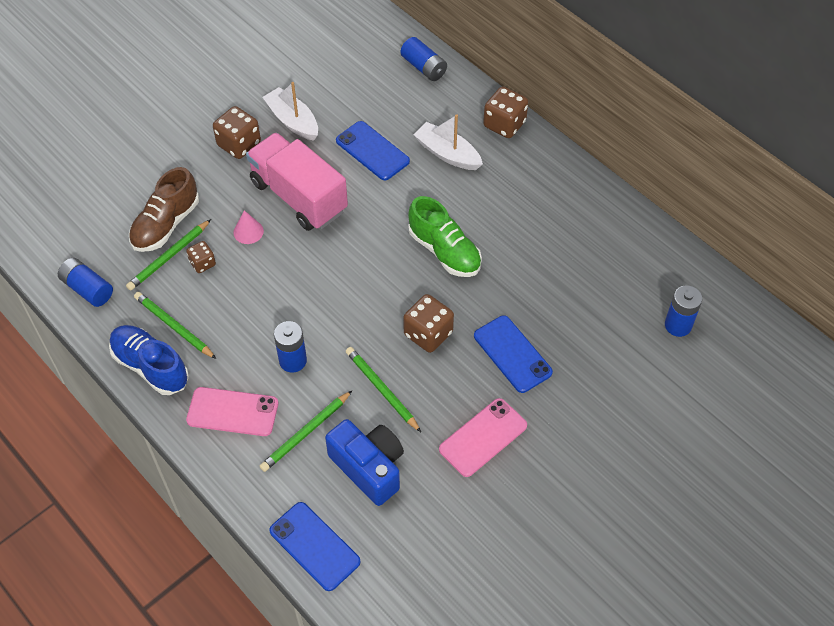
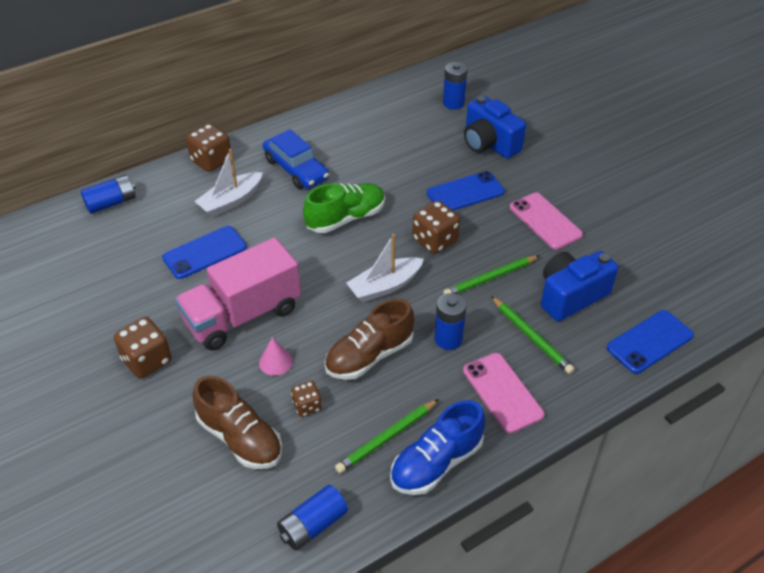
camera: 80 degrees left, 10 degrees down
green pencil [126,219,211,291] -> none
pink phone [186,387,278,436] -> pink phone turned 45 degrees counterclockwise [463,353,544,433]
white boat [262,82,318,141] -> white boat moved to [346,234,424,302]
none -> blue car [263,129,329,189]
none -> brown shoe [324,299,414,380]
none -> blue camera [464,96,526,159]

